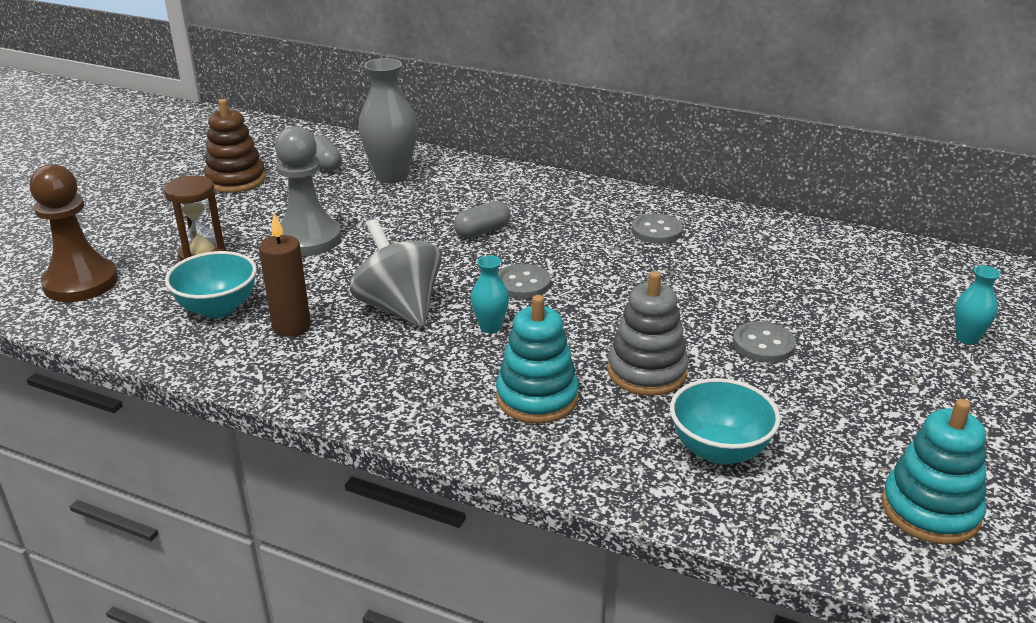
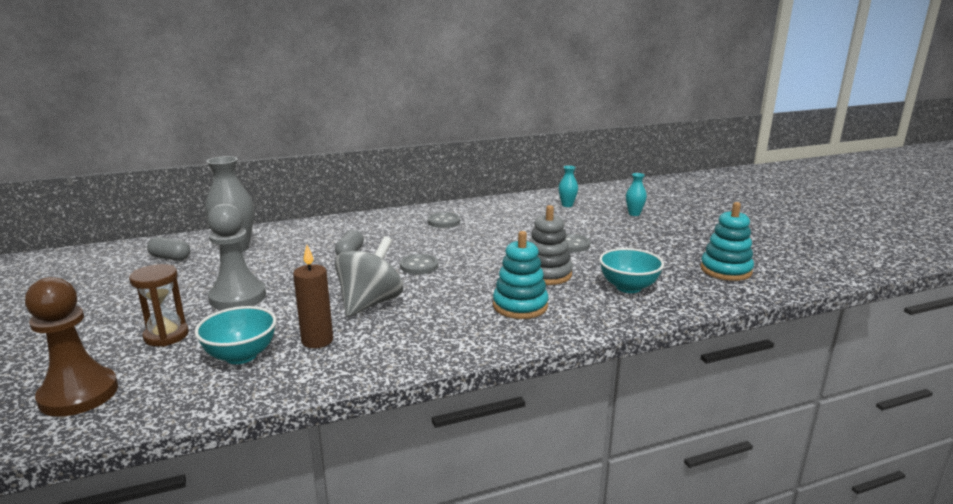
camera: 45 degrees left, 10 degrees down
brown stacking toy [204,99,266,193] -> none
grey spinning top [350,219,442,328] -> grey spinning top turned 105 degrees clockwise [335,236,403,317]
turquoise vase [471,255,509,333] -> turquoise vase moved to [558,165,578,207]

